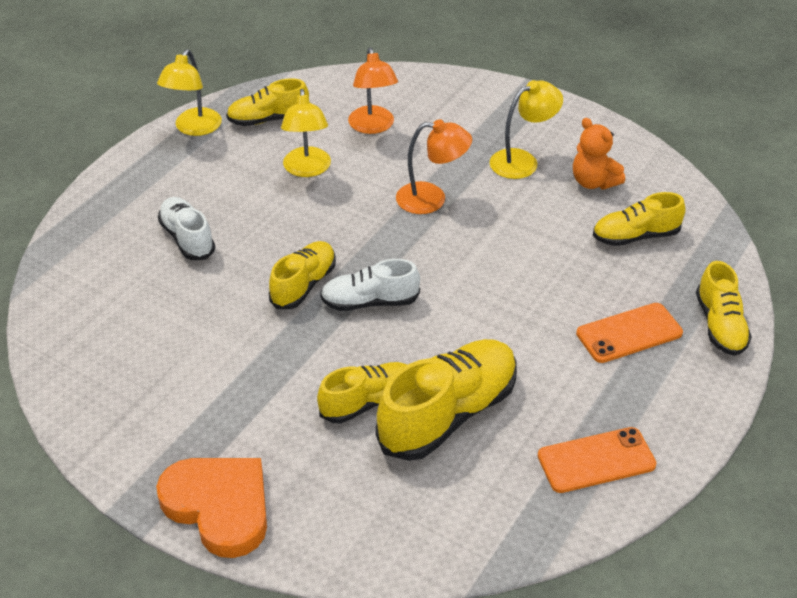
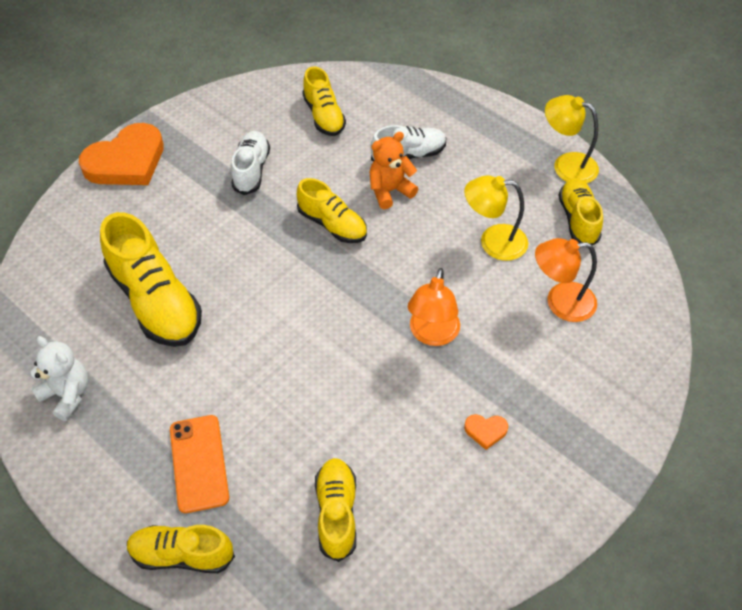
camera: 100 degrees right, 10 degrees up
yellow shoe [317,362,407,424] -> yellow shoe moved to [302,66,346,136]
white shoe [320,259,420,311] -> white shoe moved to [231,131,270,195]
yellow lamp [490,80,563,179] -> orange heart [464,414,508,450]
orange phone [538,427,656,493] -> white teddy bear [31,336,88,421]
orange teddy bear [573,118,625,190] -> orange teddy bear moved to [369,132,418,209]

